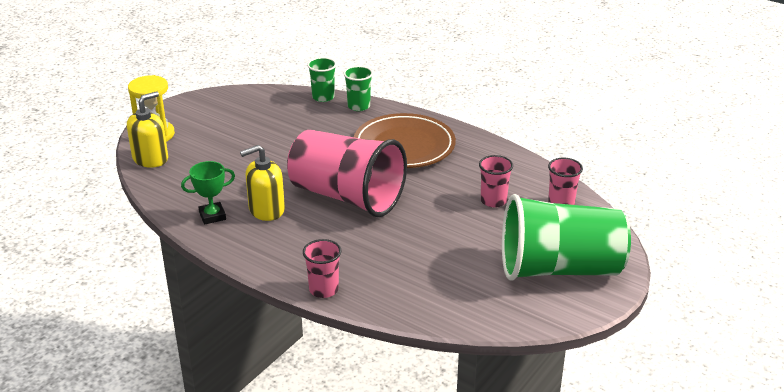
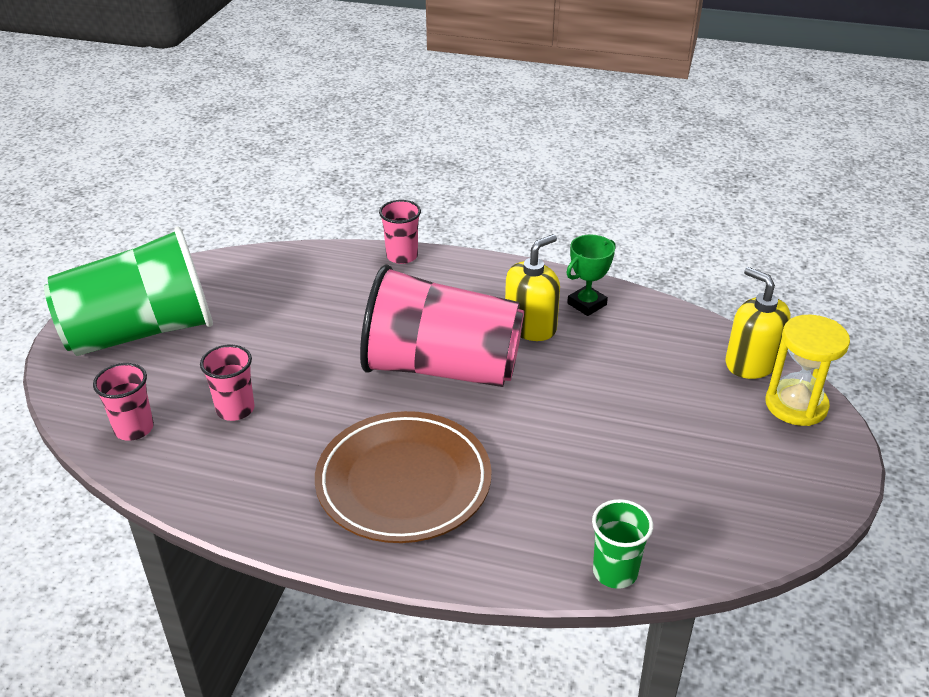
camera: 160 degrees right, 5 degrees up
yellow soap dispenser [127,91,168,168] -> yellow soap dispenser turned 120 degrees clockwise [726,267,791,379]
green cup [343,66,373,111] -> none

